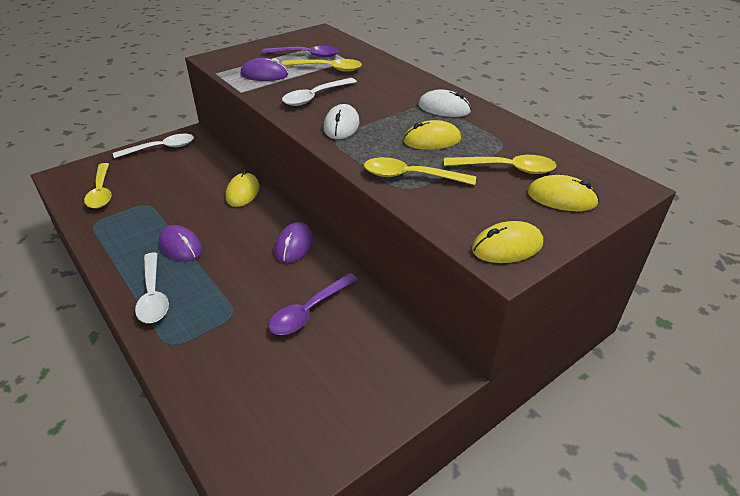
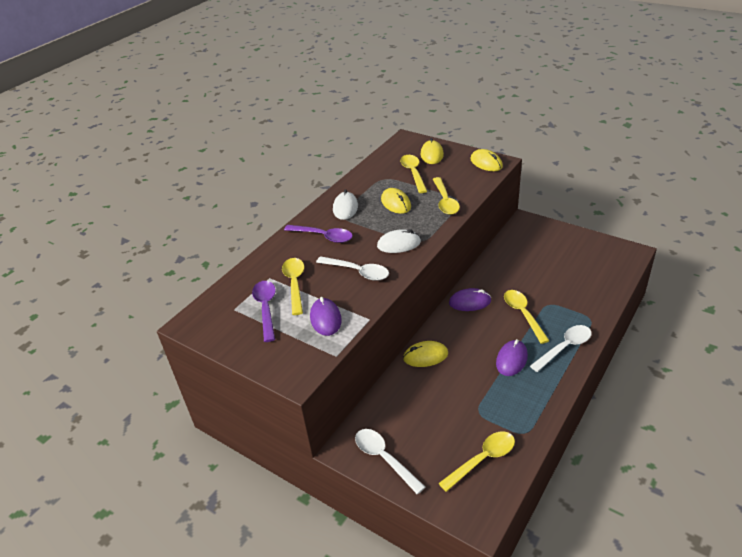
camera: 105 degrees left, 0 degrees up
purple spoon [269,273,358,335] -> purple spoon moved to [284,225,353,243]
none -> yellow spoon [504,290,550,344]

